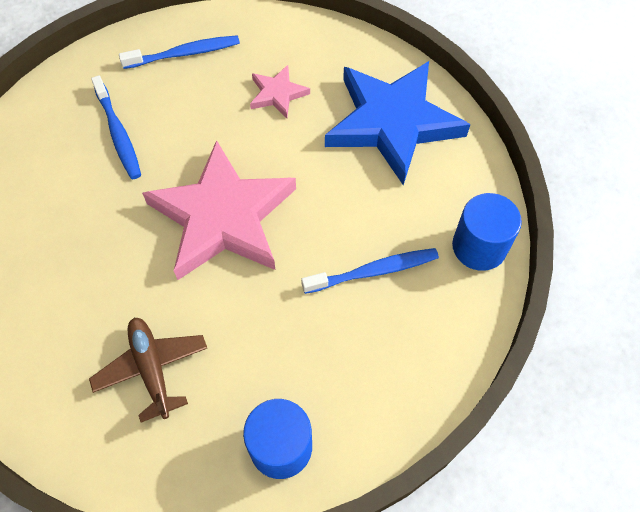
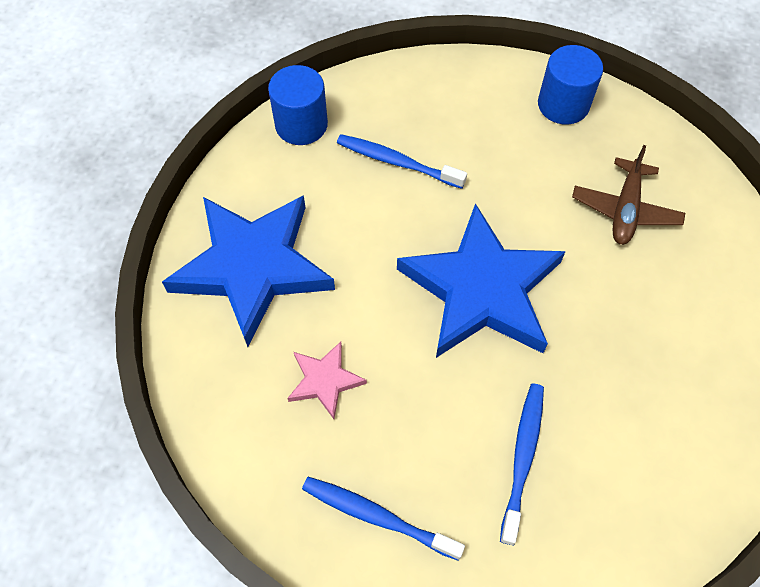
camera: 140 degrees left, 0 degrees up
pink star [142,140,296,280] -> blue star [397,203,566,358]

